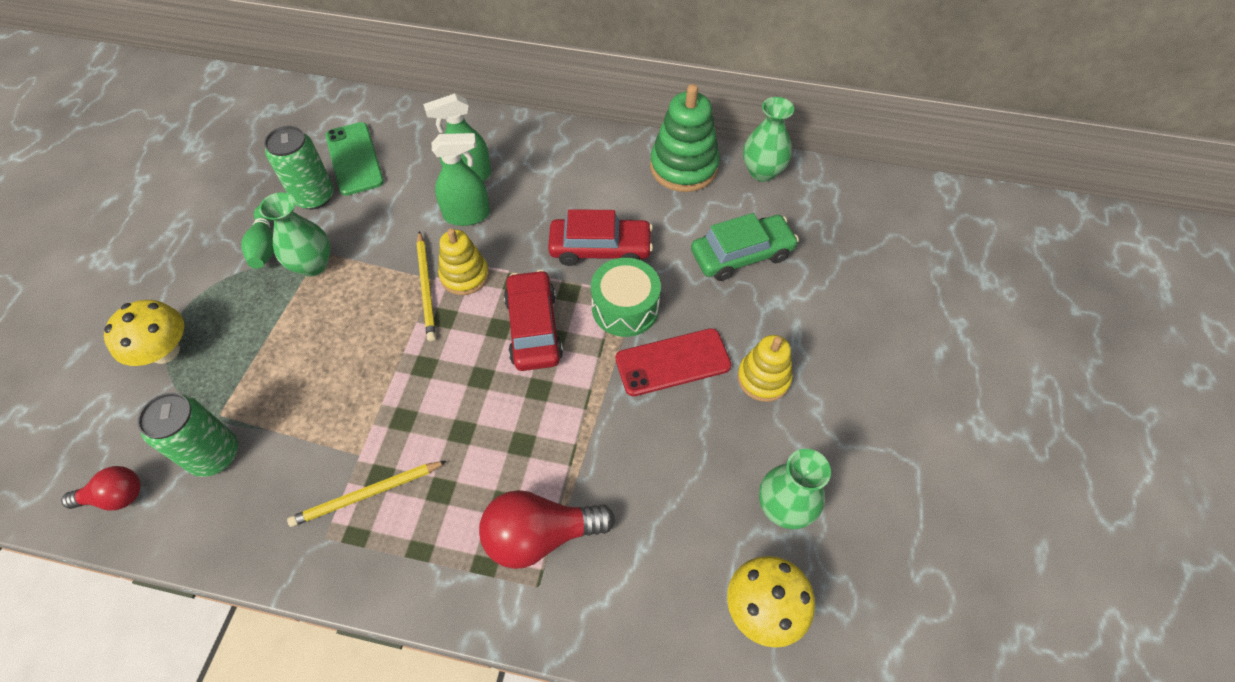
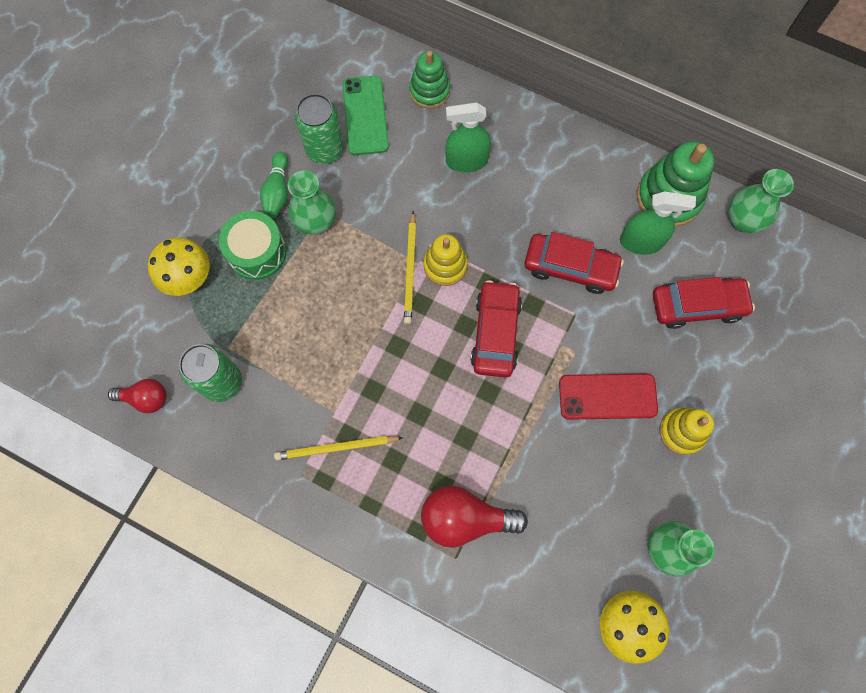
camera: 15 degrees right, 15 degrees up
green spray bottle [432,133,490,226] -> green spray bottle moved to [620,191,696,255]
green drum [591,258,661,337] -> green drum moved to [219,211,287,280]
green car [691,213,799,281] -> red car [653,277,755,329]
none -> green stacking toy [409,51,450,109]

